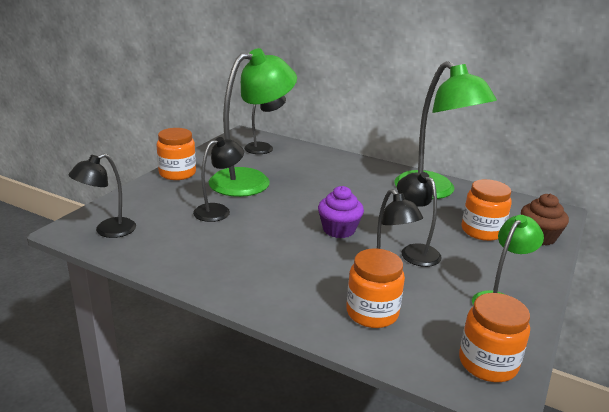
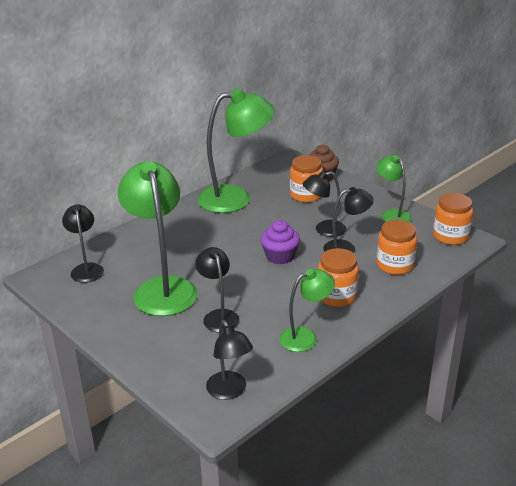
camera: 70 degrees left, 5 degrees up
orange jar [157,128,196,180] -> orange jar moved to [318,248,359,307]
none -> green lamp [279,269,335,352]

